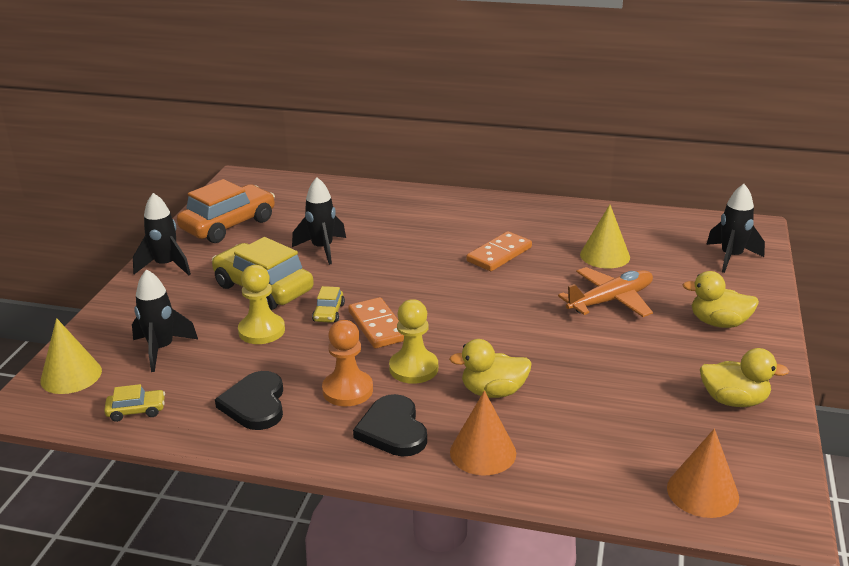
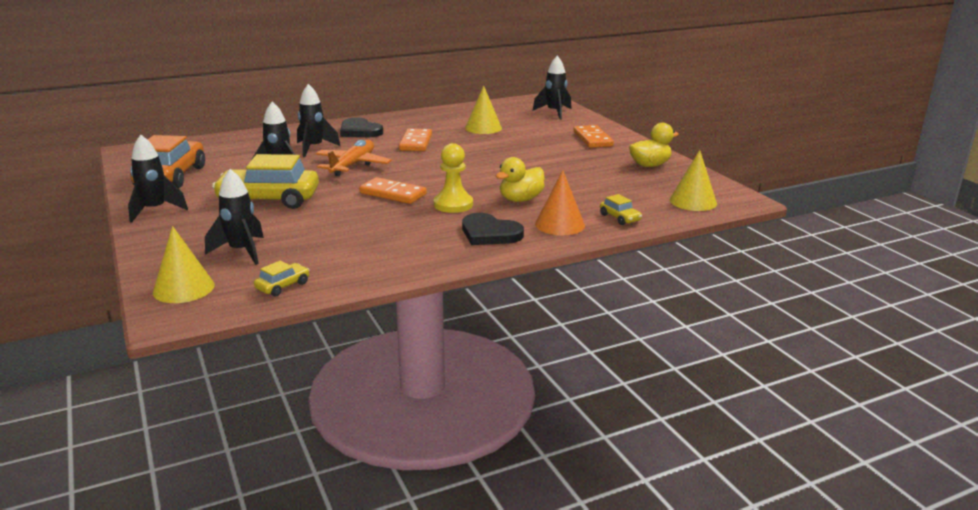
camera: 40 degrees left, 5 degrees down
black heart [215,371,283,430] -> black heart moved to [340,117,383,137]
yellow pawn [238,265,285,344] -> none
yellow car [312,286,345,323] -> yellow car moved to [600,194,642,225]
orange pawn [322,320,373,406] -> none
orange plane [558,267,653,317] -> orange plane moved to [316,140,392,176]
orange cone [667,429,739,518] -> yellow cone [670,150,717,211]
yellow duck [683,271,759,328] -> orange domino [573,125,614,148]
none -> black rocket [297,84,340,157]

